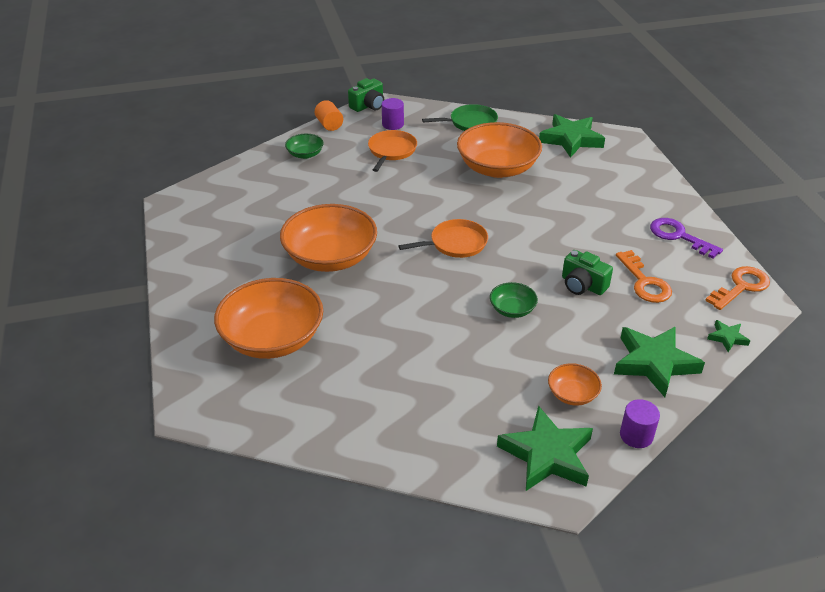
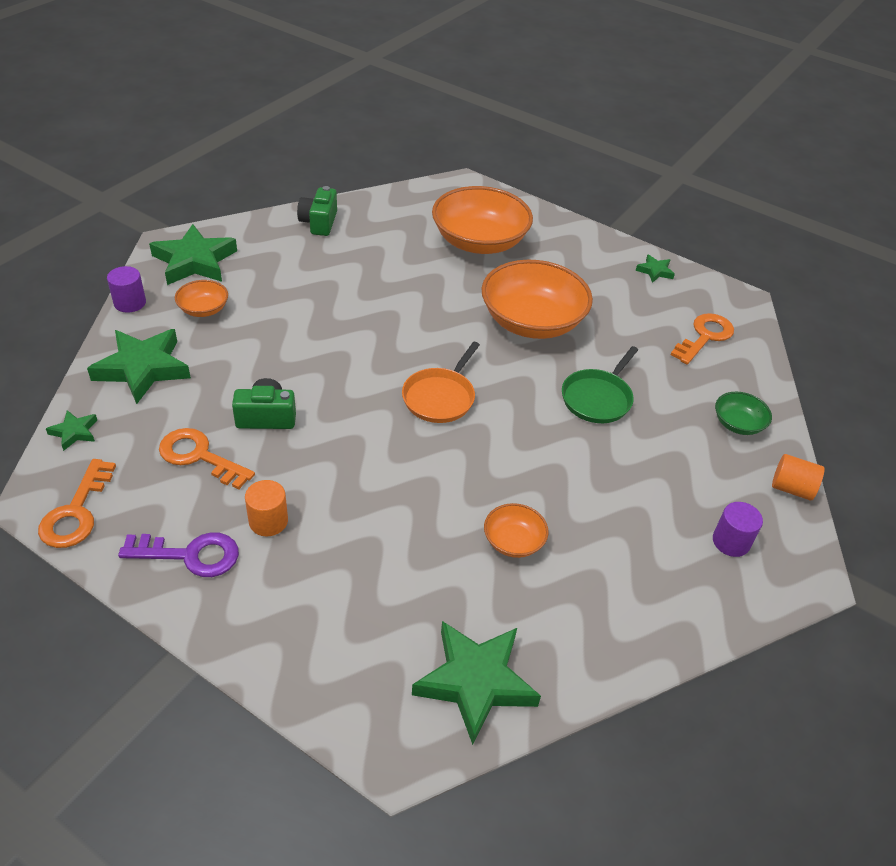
camera: 135 degrees right, 5 degrees up
green camera [348,78,384,112] -> green camera moved to [297,186,337,236]
orange pan [368,130,417,172] -> none
green pan [422,104,498,131] -> green pan moved to [562,346,638,423]
orange bowl [457,122,542,178] -> orange bowl [484,503,549,558], size x0.47
green bowl [490,282,538,318] -> none
none -> orange cylinder [245,480,288,536]
none -> green star [636,254,675,283]
none -> orange key [671,313,734,365]

